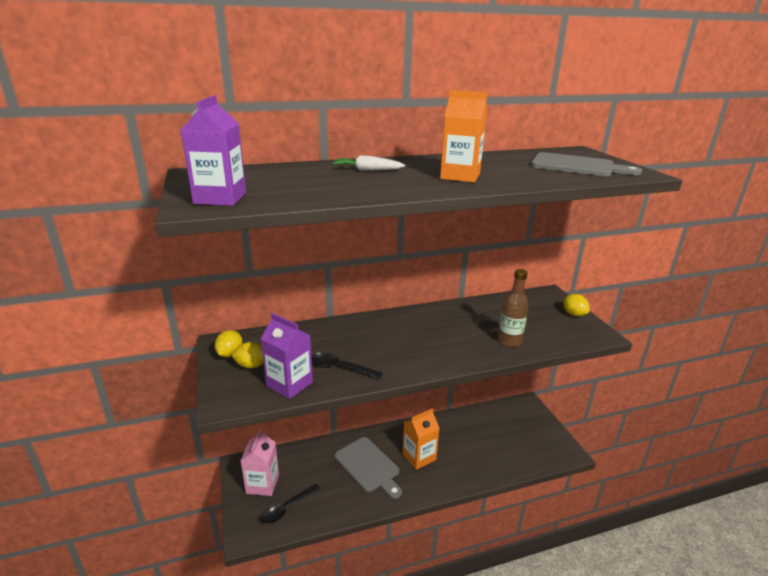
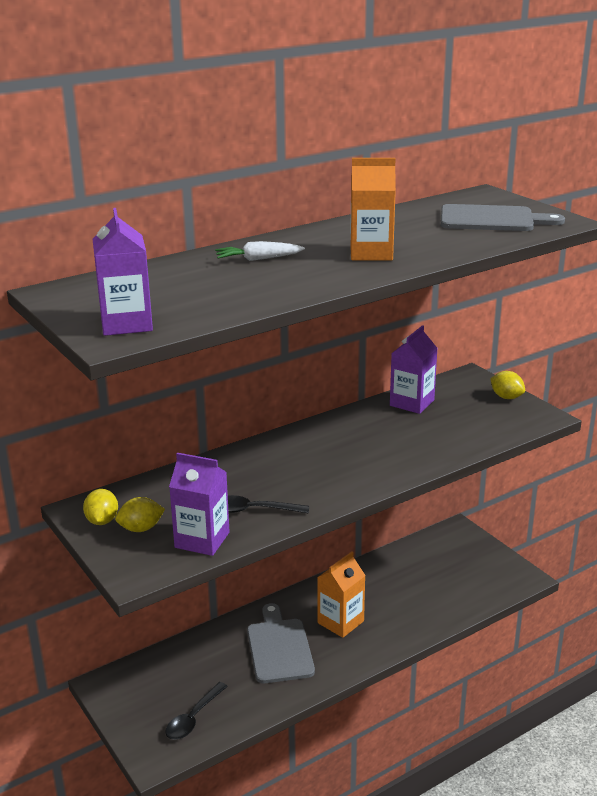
camera: 15 degrees left, 0 degrees up
pink carton [240,429,279,496] -> none
grey cutting board [335,437,402,499] -> grey cutting board turned 135 degrees counterclockwise [247,603,315,683]
brown bottle [498,269,528,347] -> none
none -> purple carton [390,325,438,414]

